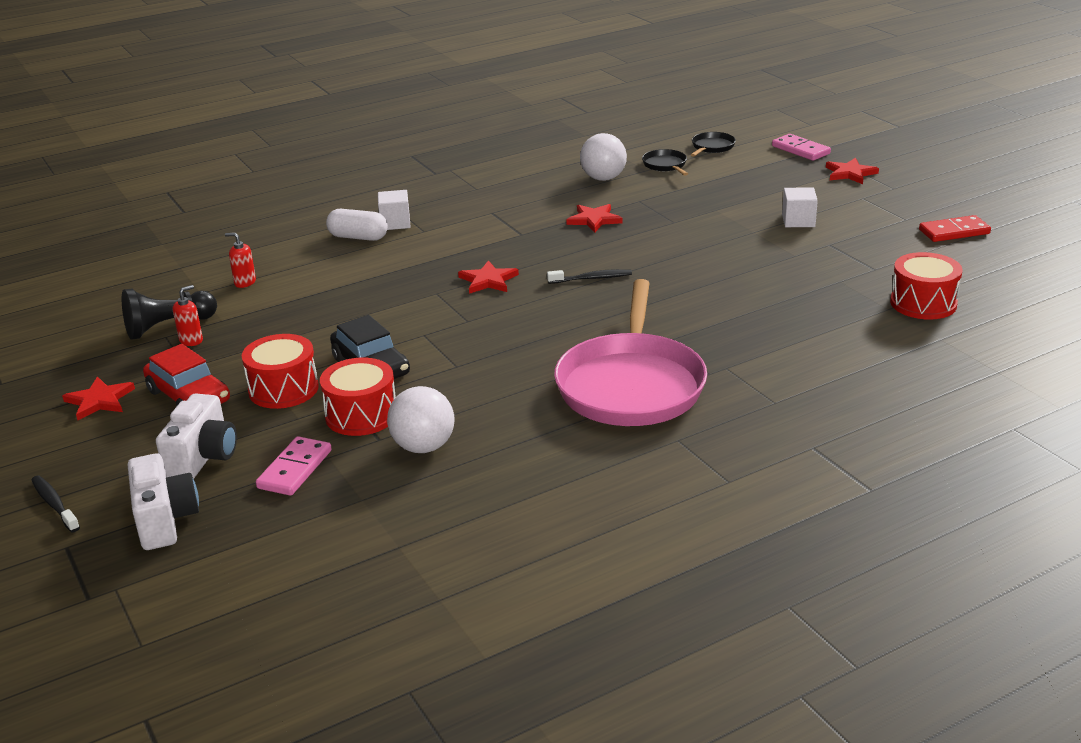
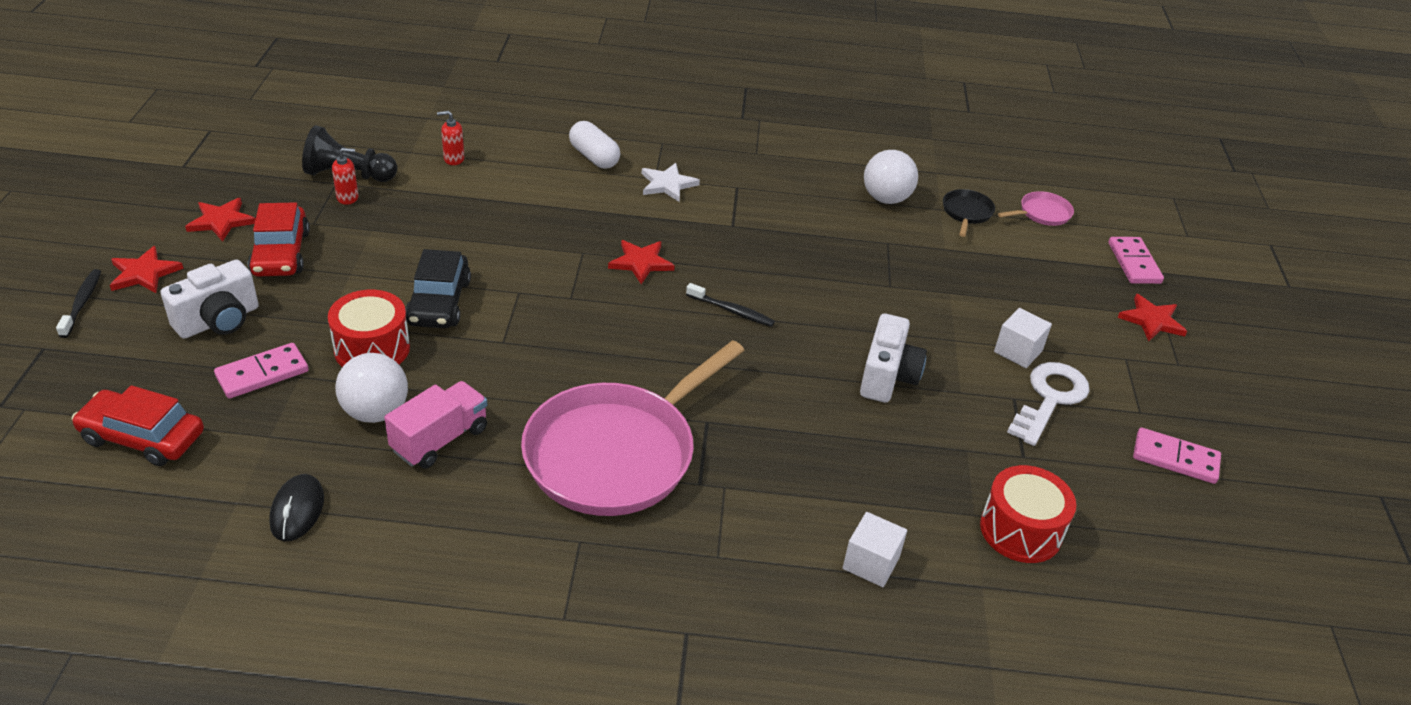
camera: 30 degrees right, 10 degrees up
white camera [127,453,199,550] -> white camera moved to [860,314,927,403]
red soap dispenser [225,233,256,288] -> red soap dispenser turned 60 degrees counterclockwise [437,111,464,165]
red drum [242,334,319,409] -> none
white cube [378,190,410,230] -> white cube moved to [843,512,907,587]
red star [566,204,623,233] -> red star moved to [110,246,183,293]
black pan [691,132,736,157] -> pink pan [998,191,1074,226]
red domino [919,215,991,242] -> pink domino [1133,428,1221,484]
none -> red car [72,385,204,466]
none -> black mouse [269,474,324,541]
none -> pink truck [384,381,487,469]
none -> white star [642,163,700,202]
none -> white key [1007,362,1089,446]

